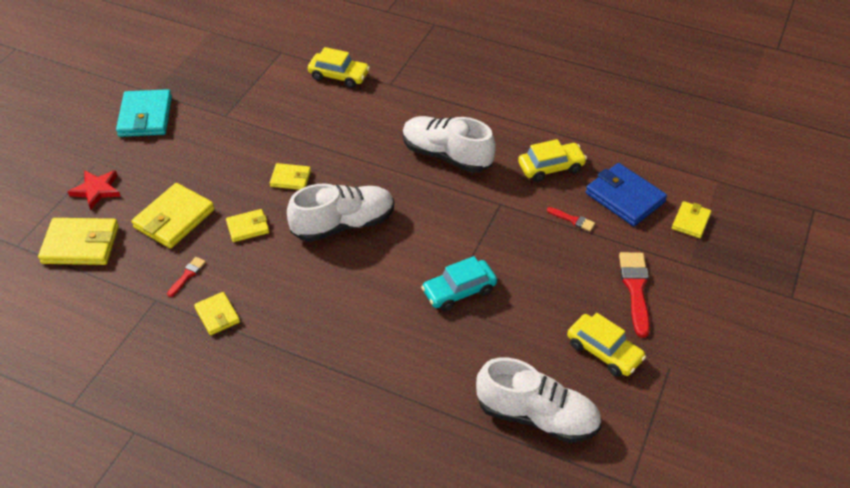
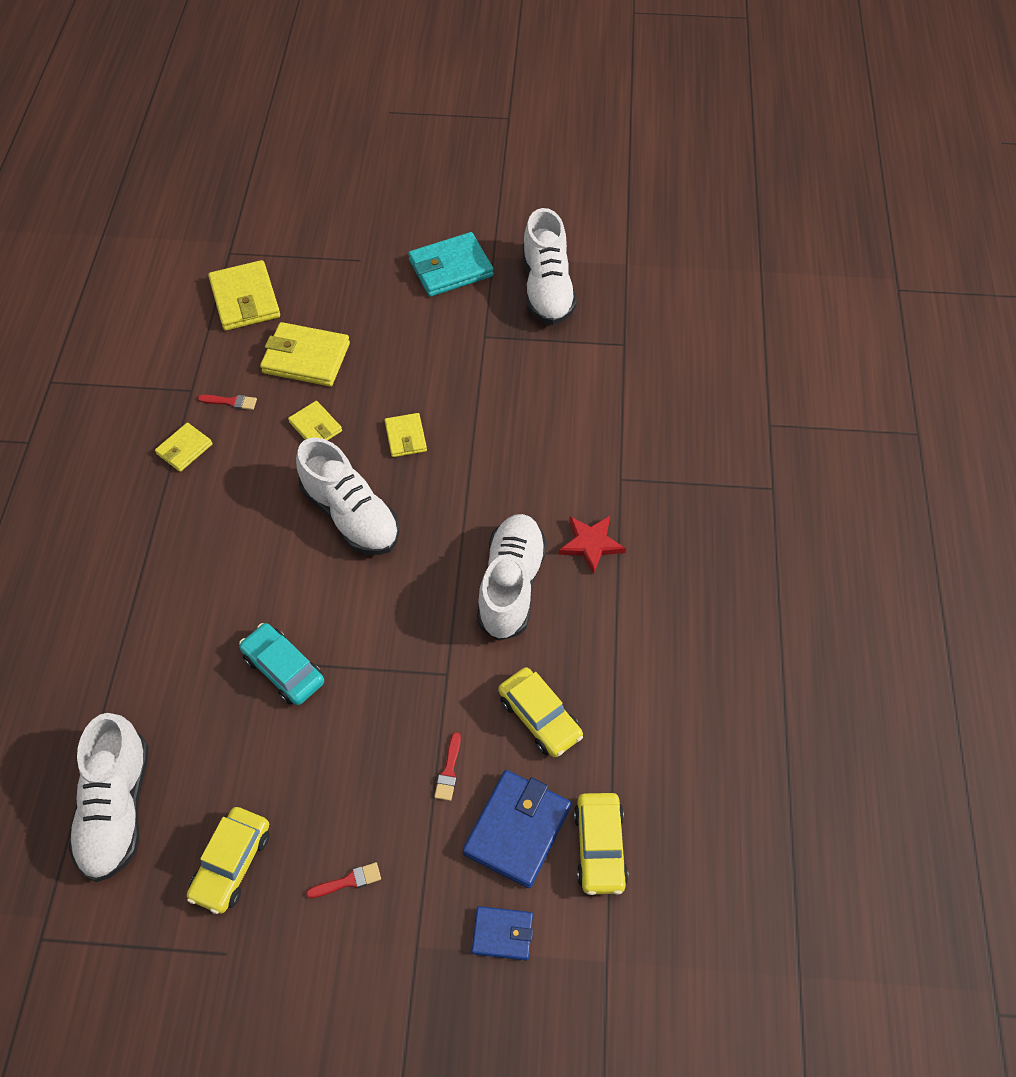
camera: 70 degrees right, 10 degrees up
red star [67,170,121,210] -> red star moved to [558,516,626,575]
yellow car [308,47,370,88] -> yellow car moved to [574,793,628,895]
red brush [619,252,650,338] -> red brush [306,862,381,898], size x0.52
yellow wallet [672,201,711,238] -> blue wallet [472,906,533,961]
none -> white shoe [522,208,577,325]

